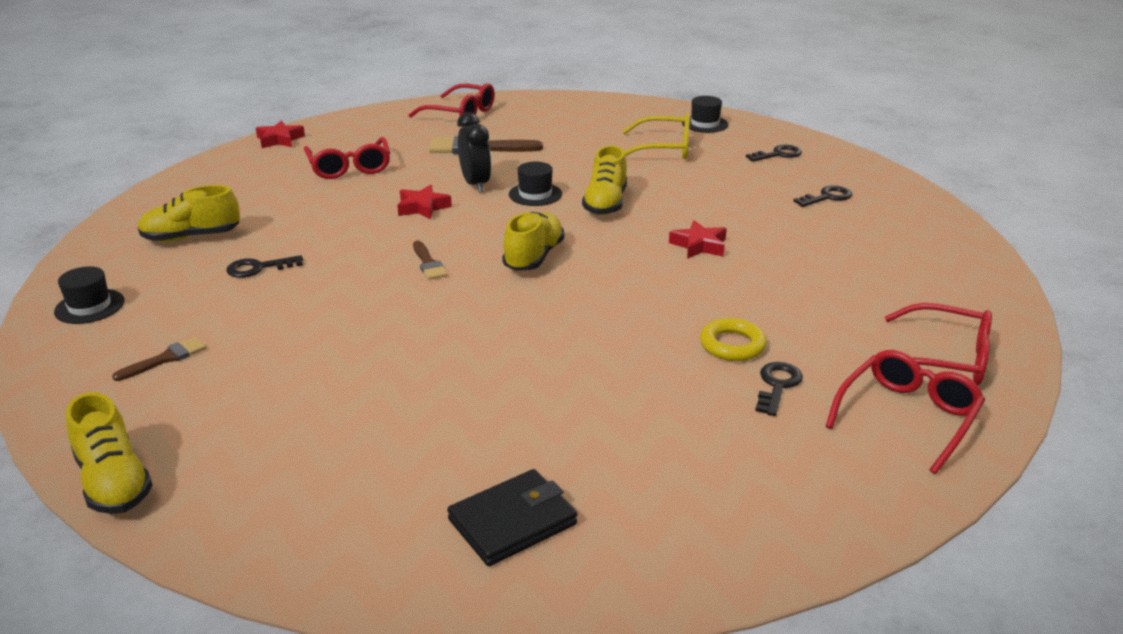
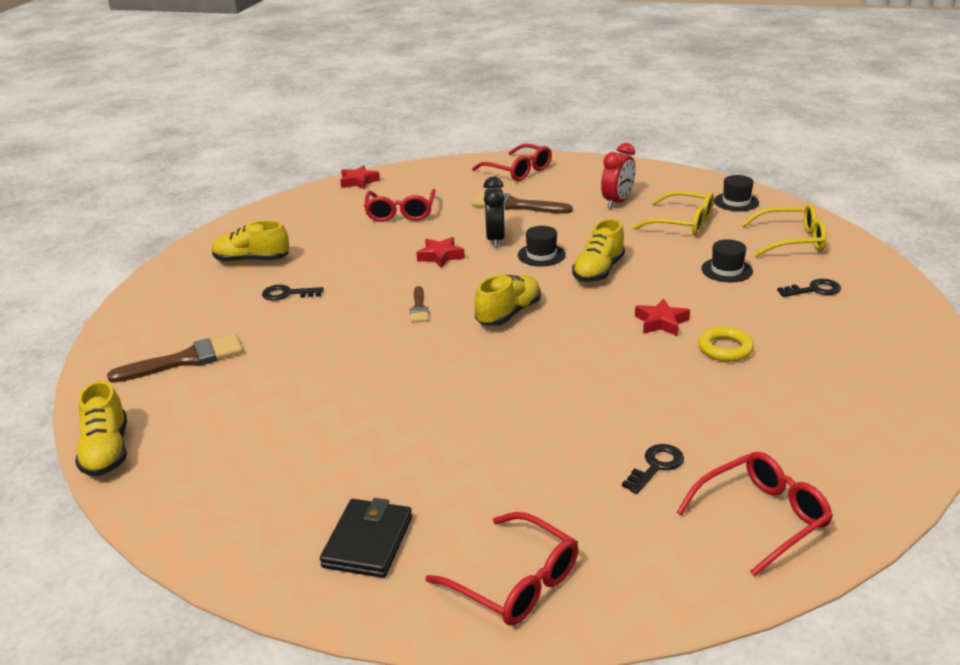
camera: 20 degrees right, 0 degrees up
black hat [54,266,124,324] -> black hat moved to [701,239,753,282]
brown brush [112,337,207,381] -> brown brush [107,334,243,383], size x1.80
black wallet [447,469,578,566] -> black wallet turned 60 degrees counterclockwise [320,498,412,578]
yellow ring [700,318,767,361] -> yellow ring moved to [698,326,754,362]
black key [746,145,802,162] -> yellow glasses [741,204,827,257]
red glasses [885,303,992,385] -> red glasses moved to [425,512,578,626]
none -> red clock [601,143,636,208]

